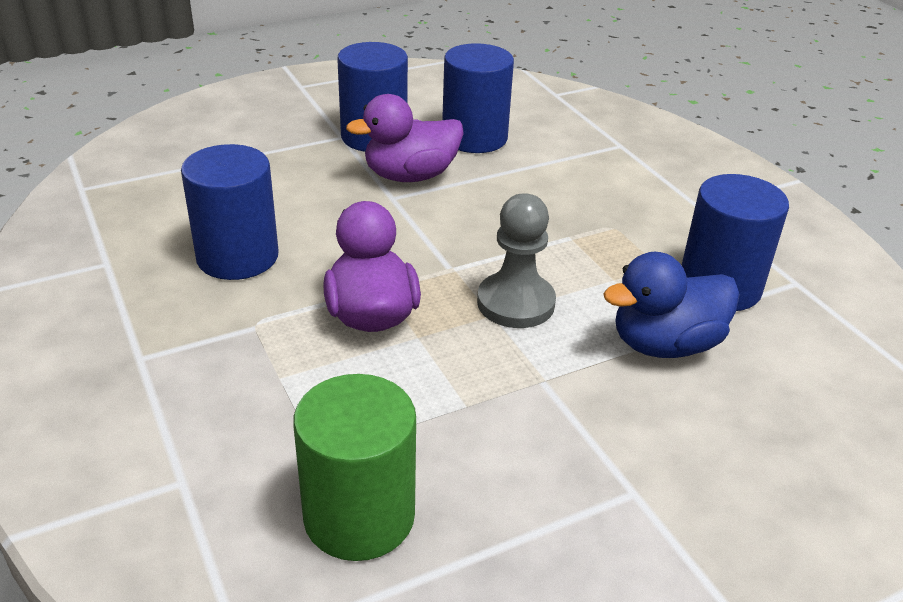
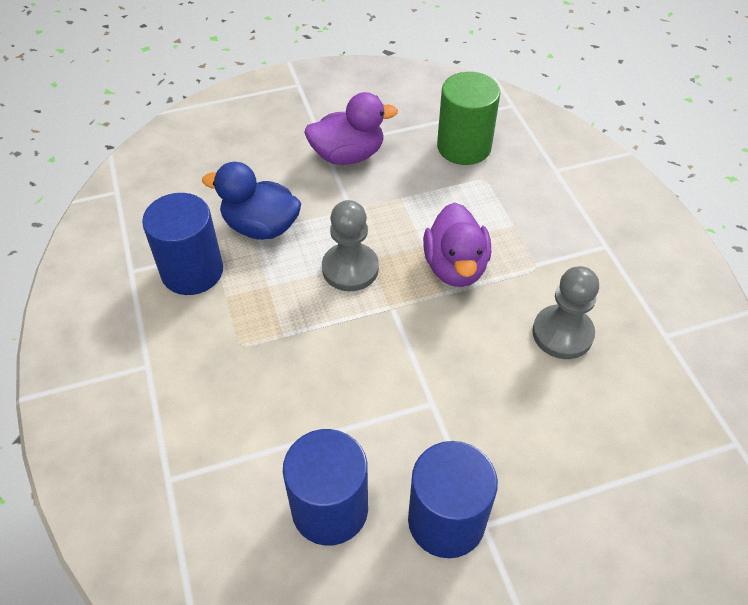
camera: 170 degrees left, 15 degrees up
blue cylinder [181,144,279,280] -> grey pawn [532,266,599,359]
purple duck [346,94,464,182] -> purple duck moved to [304,92,398,165]
blue duck [603,252,740,358] -> blue duck turned 150 degrees counterclockwise [202,162,301,240]

